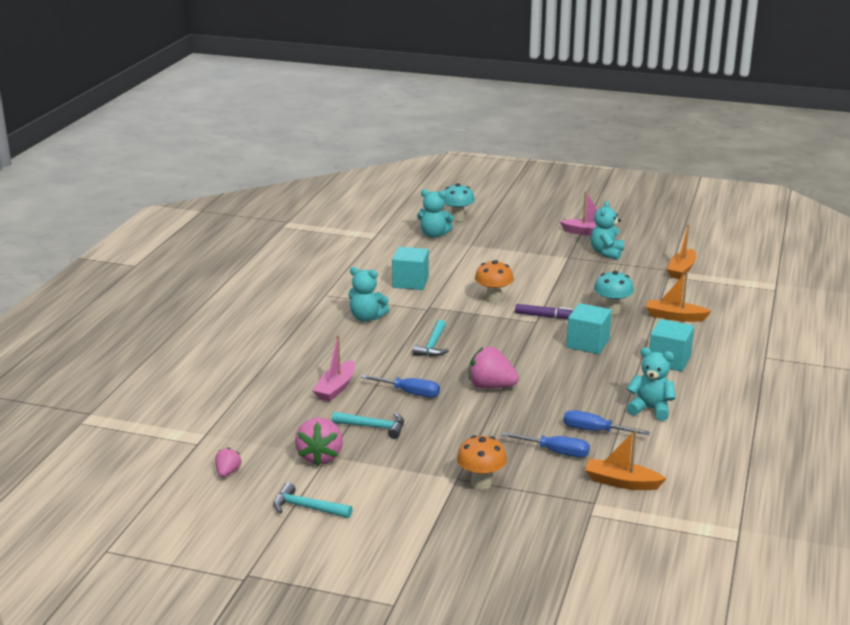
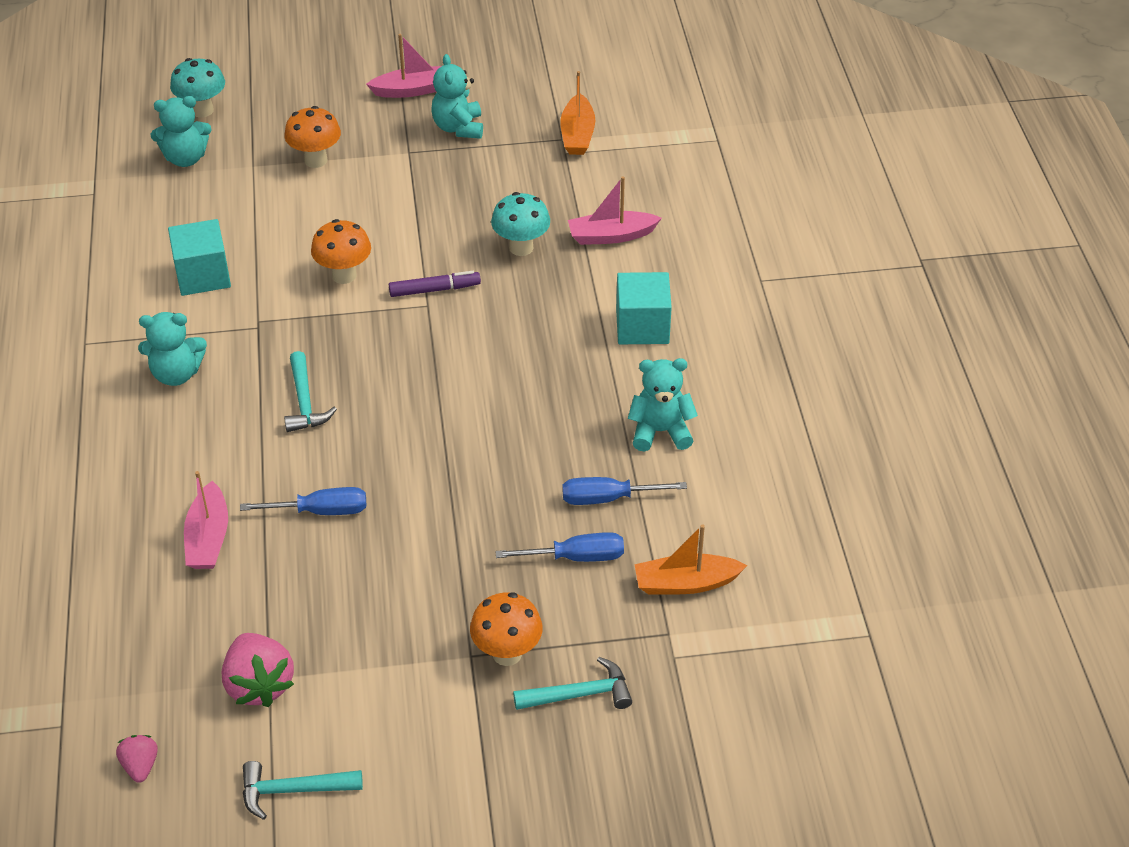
camera: 25 degrees left, 20 degrees up
turquoise hammer [332,412,404,439] -> turquoise hammer moved to [513,657,632,710]
pink strawberry [468,347,519,389] -> none
turquoise cube [567,303,612,354] -> none
orange boat [646,272,712,322] -> pink boat [568,176,662,245]
none -> orange mushroom [284,106,341,168]

